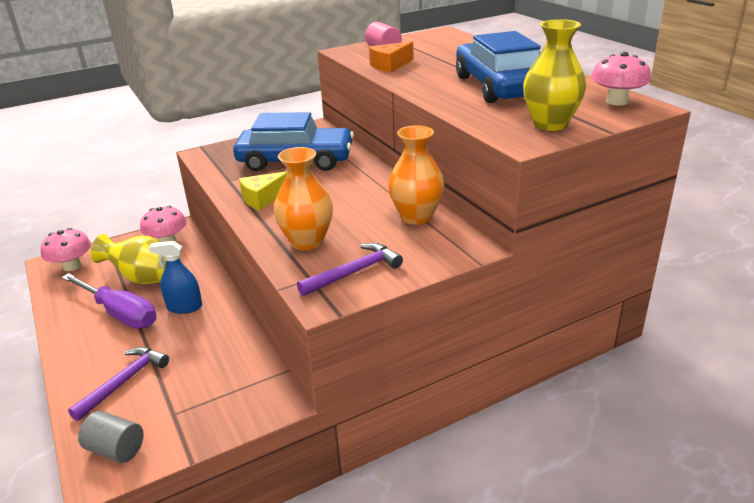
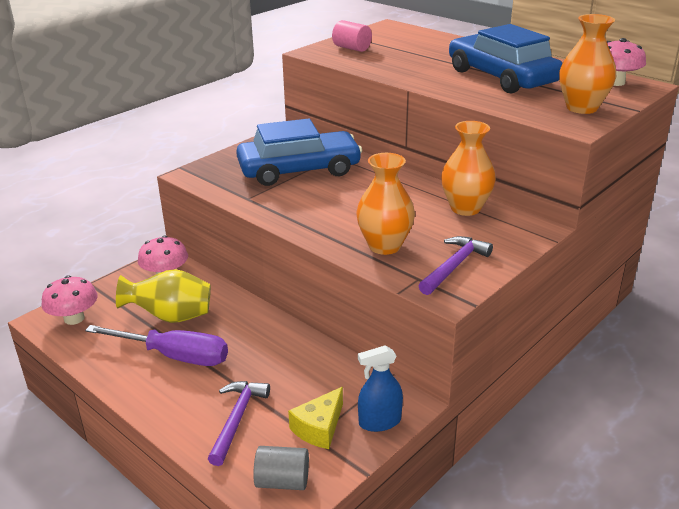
camera: 20 degrees left, 0 degrees up
blue spray bottle [149,241,202,314] -> blue spray bottle moved to [358,345,403,432]
yellow cheese [239,171,288,210] -> yellow cheese moved to [288,387,343,449]
orange cheese [369,42,413,73] -> none
yellow vase [523,19,586,131] -> orange vase [559,14,616,114]

